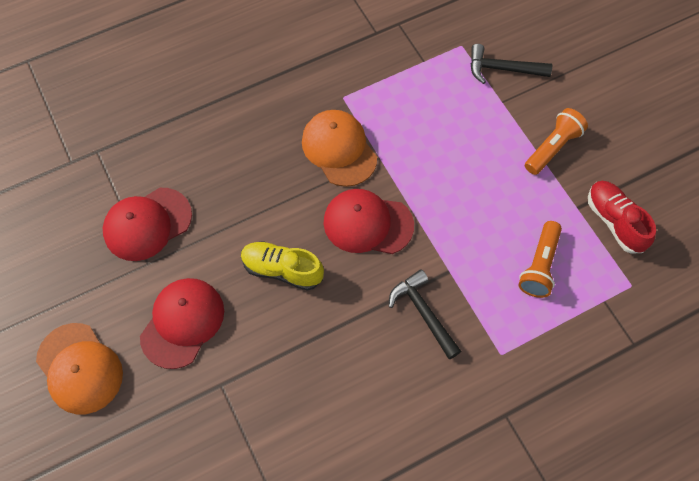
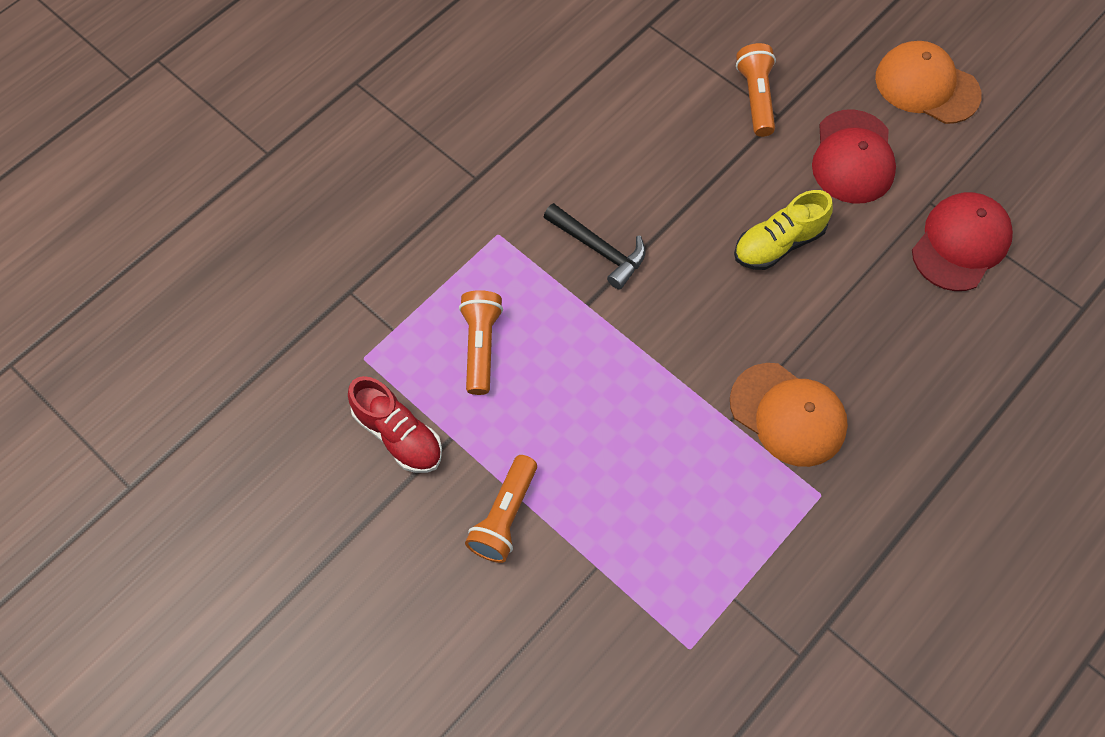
camera: 160 degrees right, 0 degrees up
yellow shoe [241,241,324,291] -> yellow shoe turned 150 degrees clockwise [734,190,833,270]
red cap [324,189,414,254] -> none
black hammer [470,44,552,84] -> none
none -> orange flashlight [736,43,776,137]

